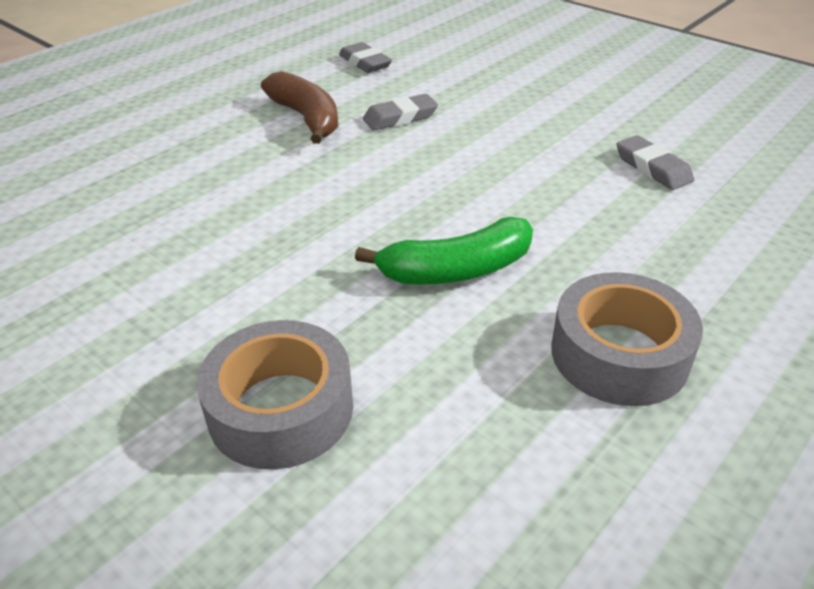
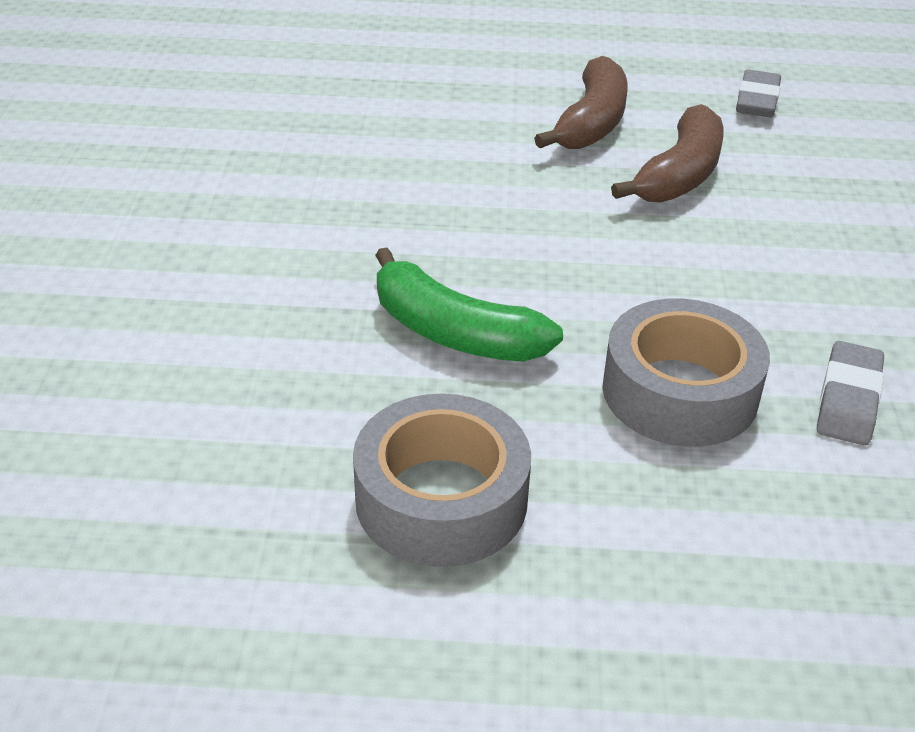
camera: 50 degrees right, 0 degrees up
grey tape [196,320,353,470] -> grey tape moved to [602,299,770,447]
grey eraser [363,94,438,130] -> brown banana [611,104,724,202]

